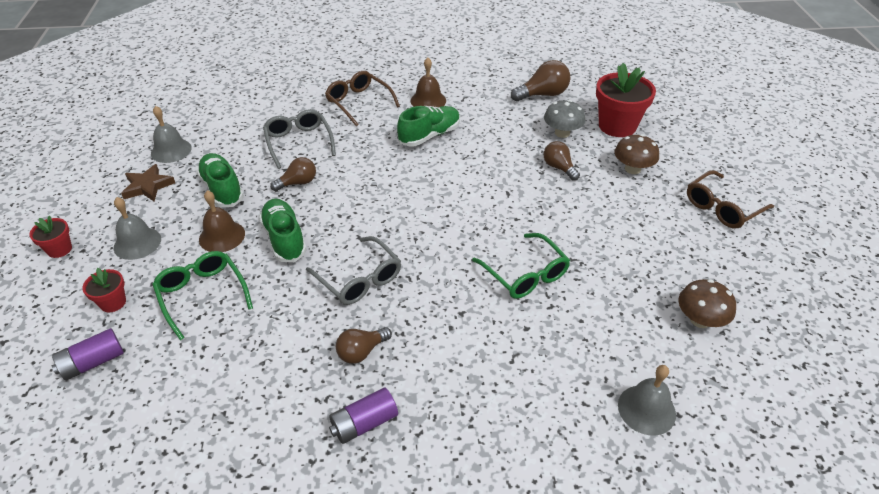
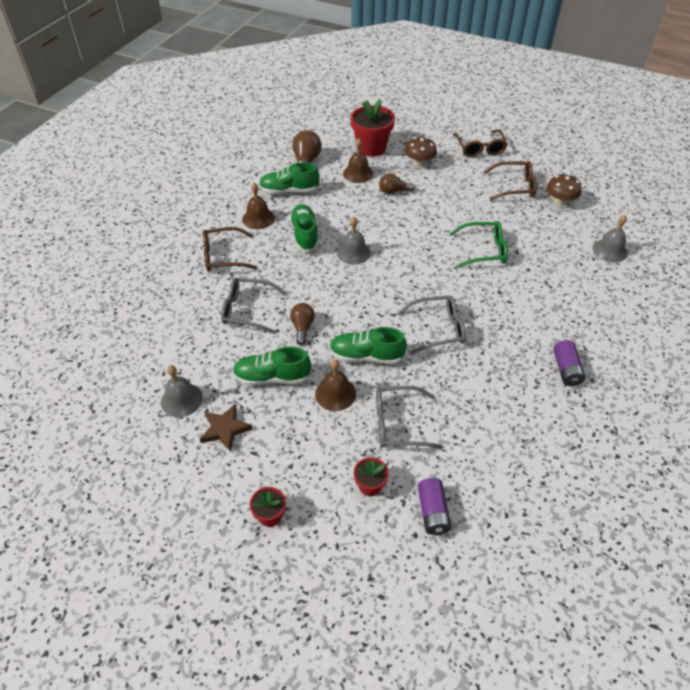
camera: 60 degrees left, 5 degrees up
grey bell [114,197,161,260] -> grey bell moved to [337,217,371,265]
green glasses [152,251,253,340] -> grey glasses [376,386,443,449]
brown light bulb [336,327,392,364] -> none
grey mushroom [544,100,585,138] -> brown bell [343,138,373,183]
none -> green shoe [259,162,320,194]
none -> brown glasses [484,161,537,201]

